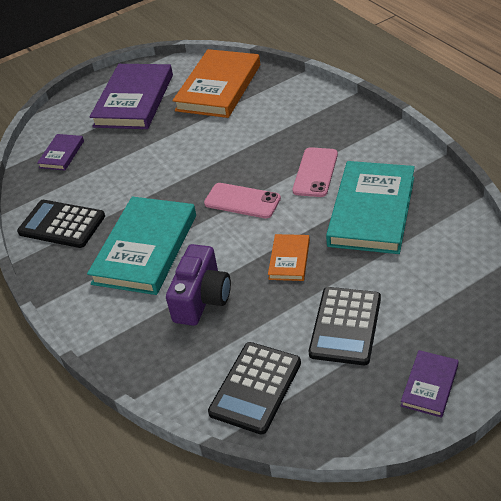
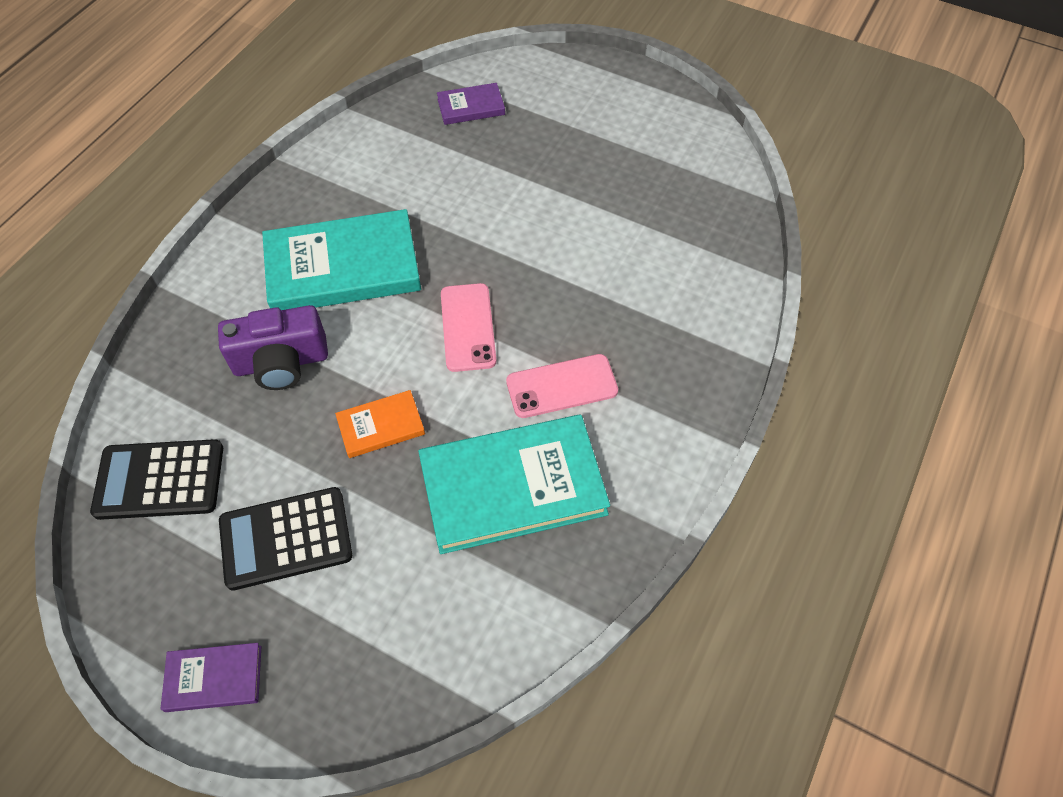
camera: 55 degrees right, 15 degrees up
black calculator [17,200,105,248] -> none
purple book [89,64,173,129] -> none
orange book [173,49,260,118] -> none

